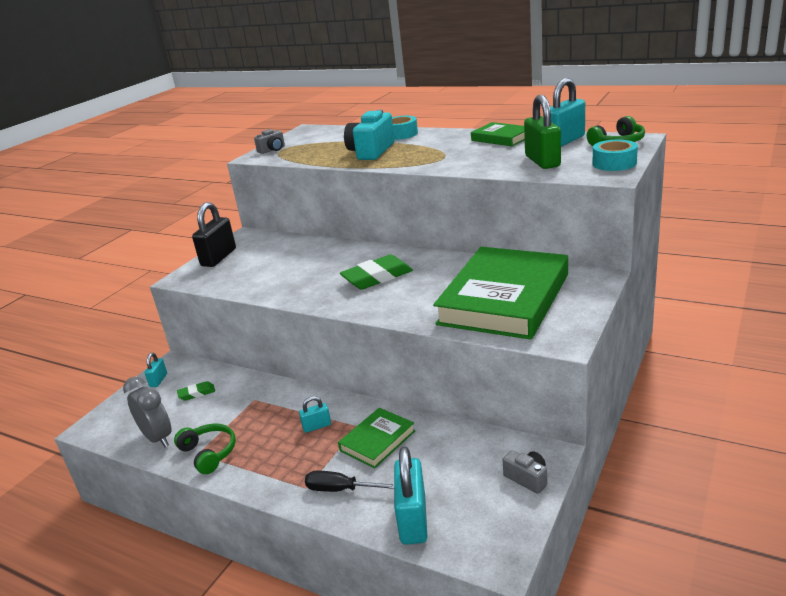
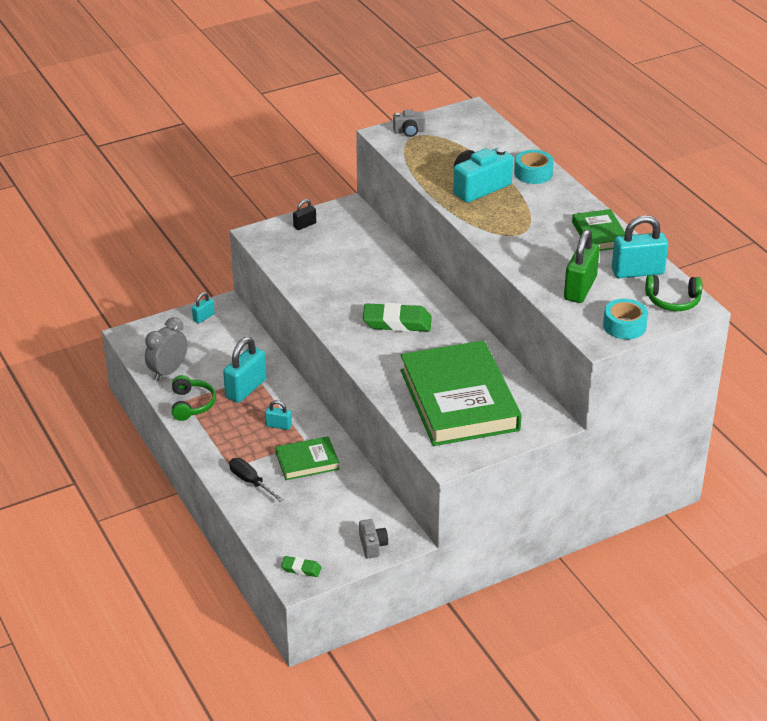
camera: 30 degrees right, 10 degrees up
grey clock [123,377,172,447] -> grey clock turned 135 degrees counterclockwise [145,317,187,381]
green eraser [177,381,215,401] -> green eraser moved to [281,556,322,577]
black padlock [192,202,236,267] -> black padlock [293,199,316,230], size x0.51
turquoise padlock [394,447,427,545] -> turquoise padlock moved to [223,337,266,403]
green book [433,247,568,340] -> green book turned 75 degrees counterclockwise [400,340,522,446]

